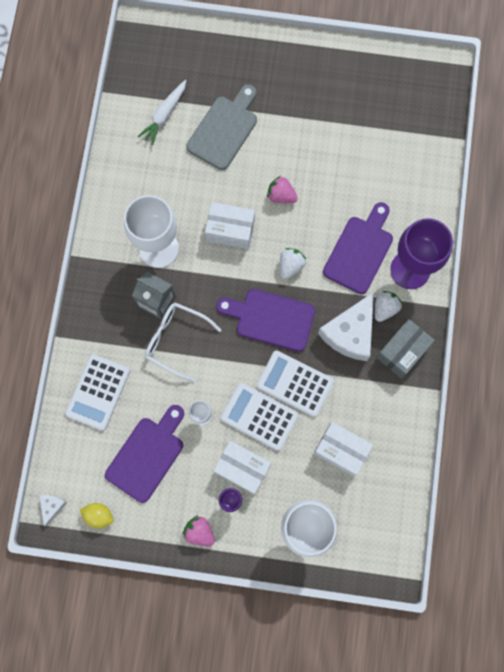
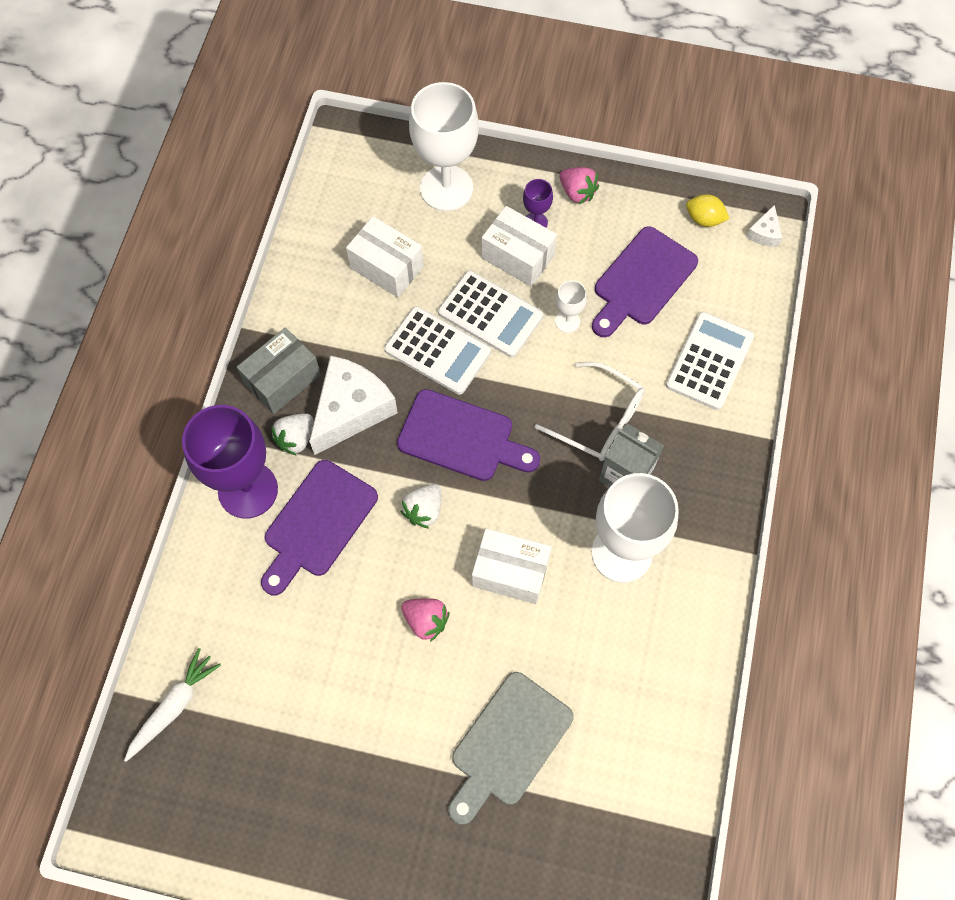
camera: 175 degrees left, 10 degrees down
white carrot [138,80,186,145] -> white carrot moved to [124,648,221,762]

